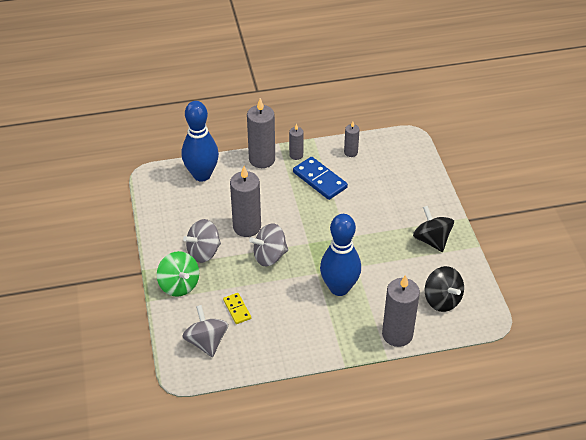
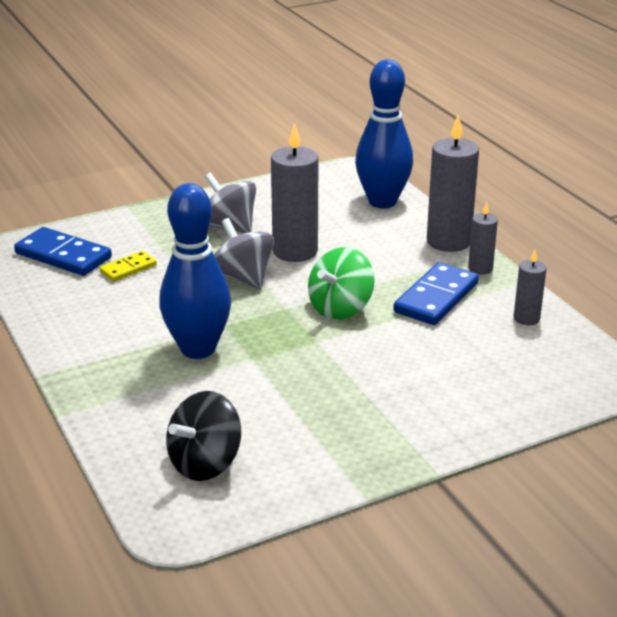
camera: 75 degrees right, 15 degrees down
green spinning top [157,251,199,297] -> green spinning top moved to [308,247,375,320]
grey spinning top [182,305,228,357] -> blue domino [14,227,112,276]
grey candle [382,275,420,347] -> none
black spinning top [413,206,454,252] -> none

